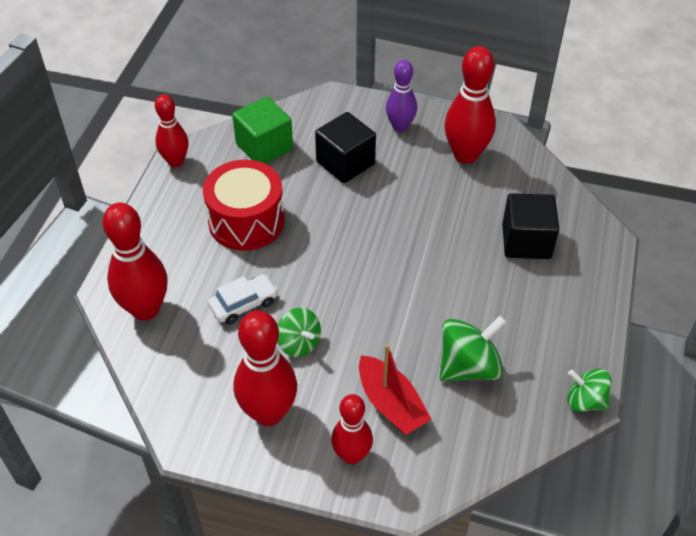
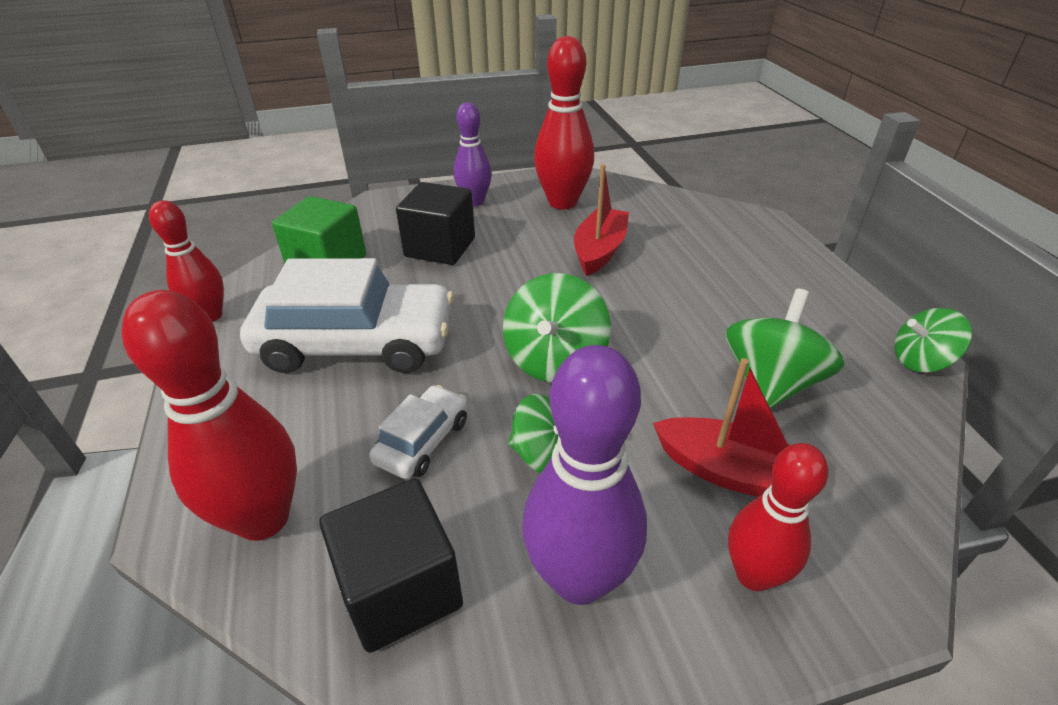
camera: 30 degrees left, 10 degrees down
red drum [203,160,285,251] -> white car [240,258,454,373]
red bowling pin [234,310,297,426] -> purple bowling pin [522,345,647,605]
black cube [502,193,559,259] -> black cube moved to [319,478,463,653]
none -> green spinning top [503,273,611,382]
none -> red boat [574,164,629,276]

